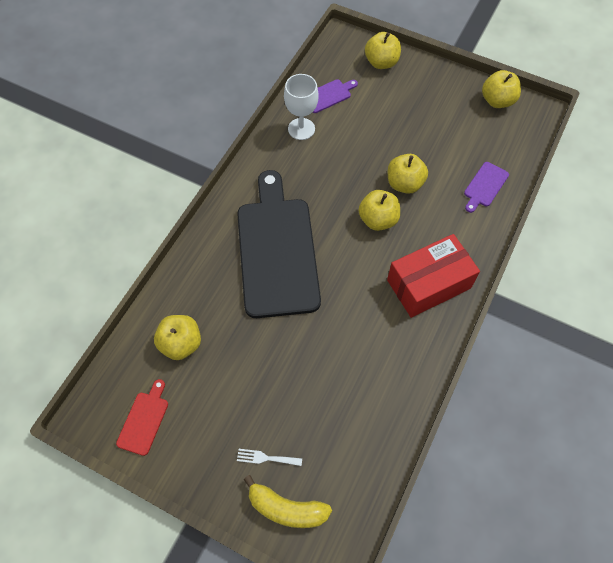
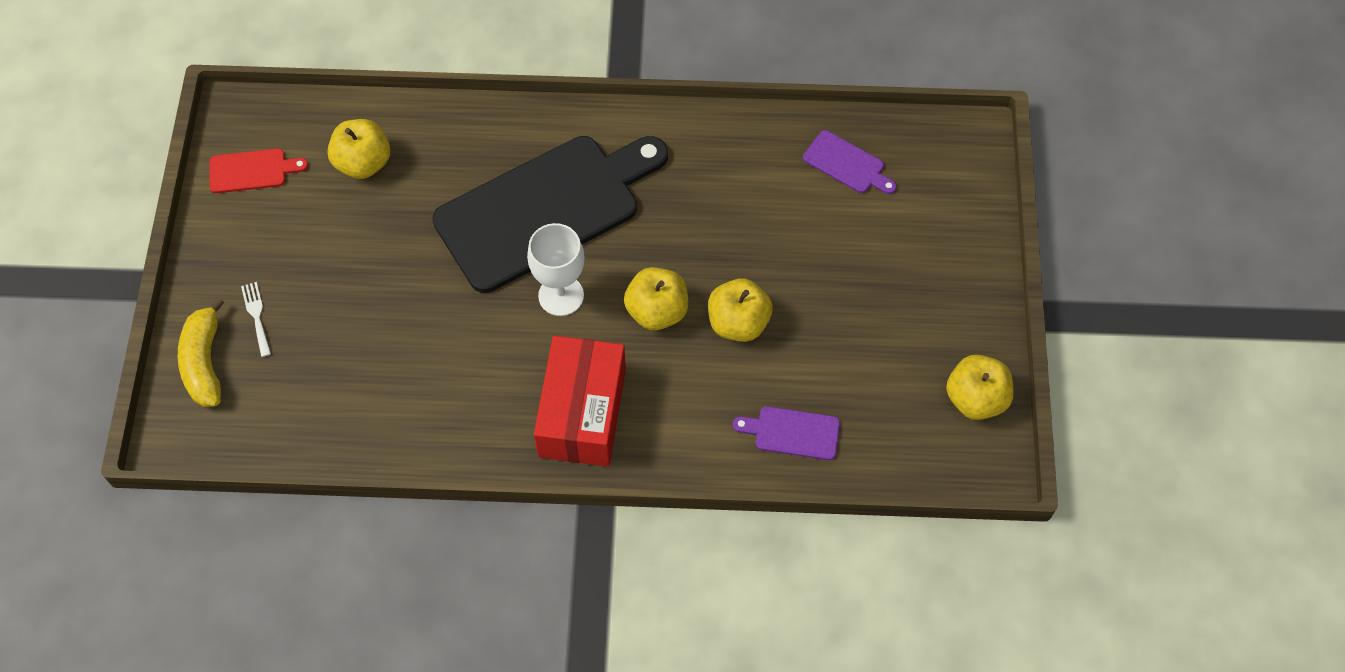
camera: 65 degrees right, 0 degrees up
white goblet [284,74,319,140] -> white goblet moved to [527,223,585,316]
yellow apple [365,32,401,69] -> none
red box [387,234,480,318] -> red box turned 60 degrees clockwise [534,335,626,467]

